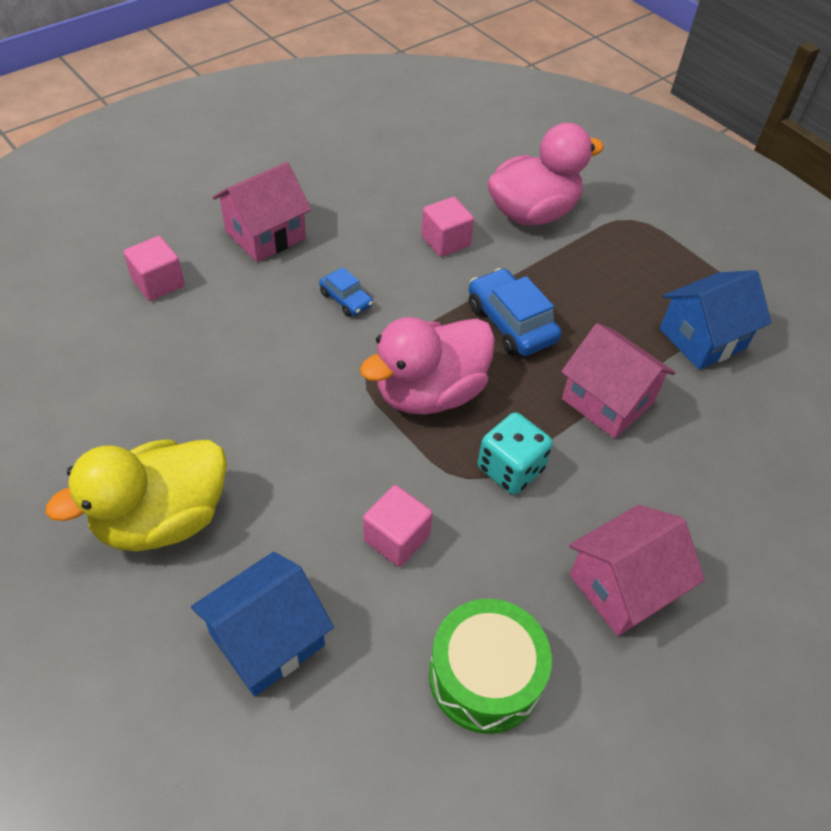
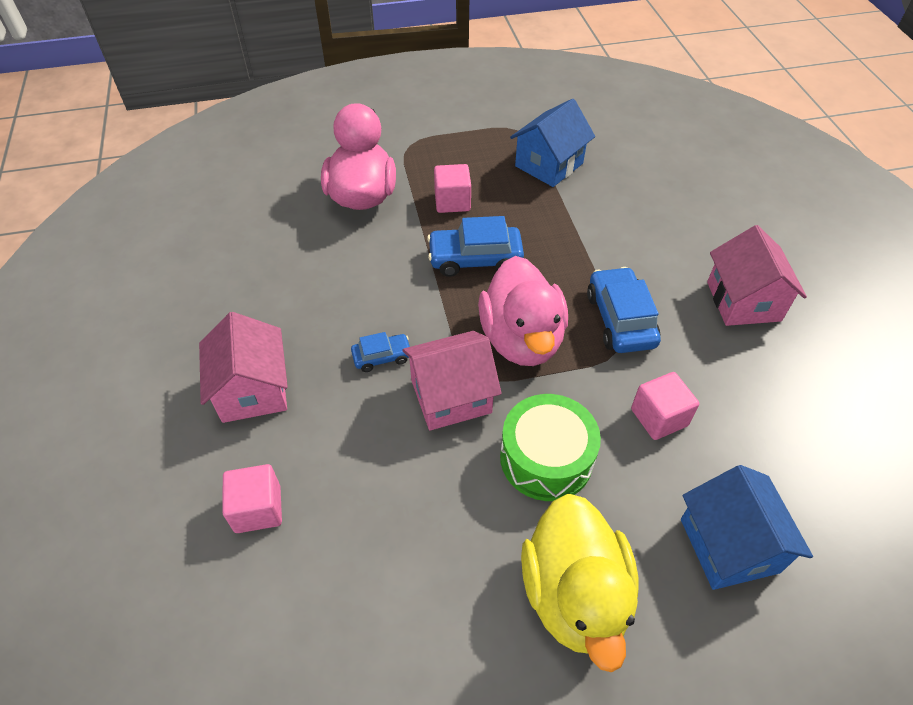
camera: 60 degrees left, 0 degrees up
pink cube [421,197,474,257] -> pink cube moved to [434,164,471,213]
green drum [429,599,552,734] -> green drum moved to [500,394,601,501]
turquoise dice [478,412,553,494] -> blue car [587,267,661,353]
pink house [561,323,675,438] -> pink house moved to [402,331,502,431]
blue house [660,270,772,370] -> blue house turned 45 degrees clockwise [510,99,595,187]

